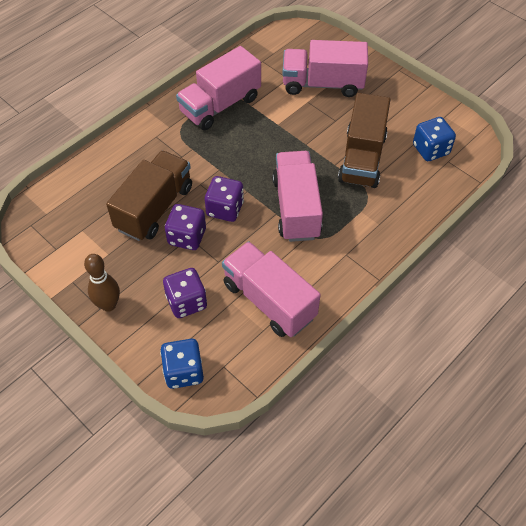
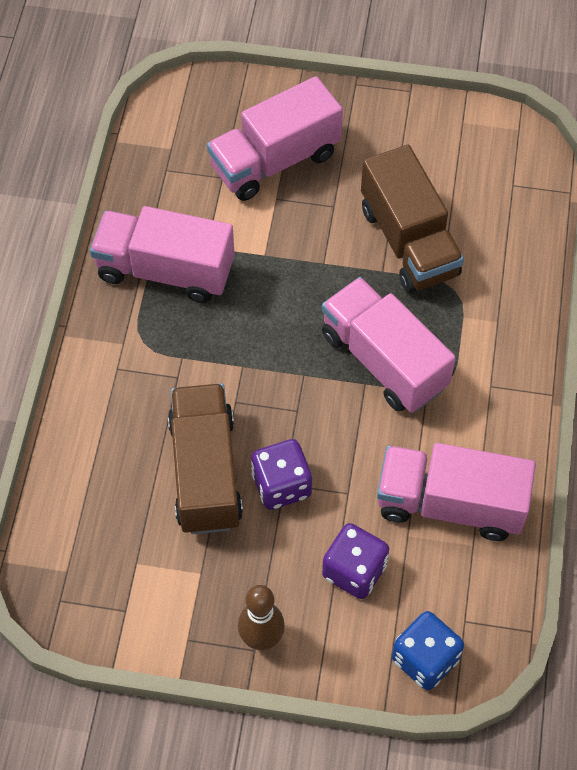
camera: 35 degrees left, 5 degrees up
pink truck [176,46,261,130] -> pink truck turned 90 degrees clockwise [90,206,235,303]
purple dice [205,176,244,222] -> none
blue dice [413,117,456,161] -> none

